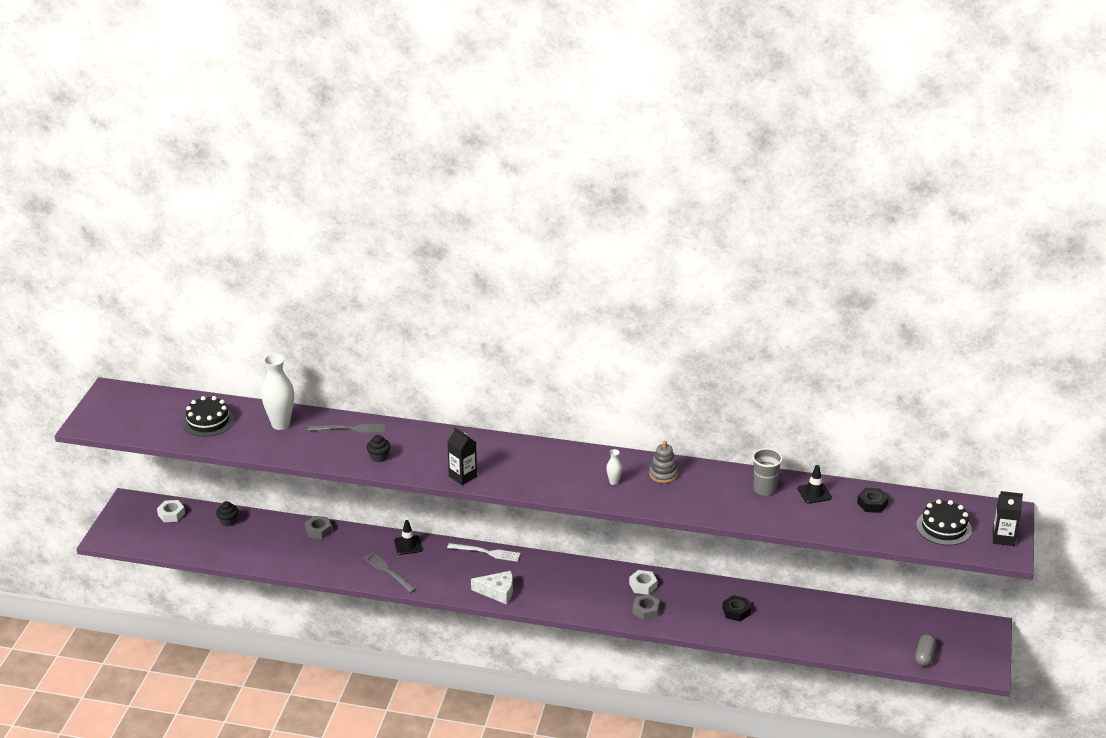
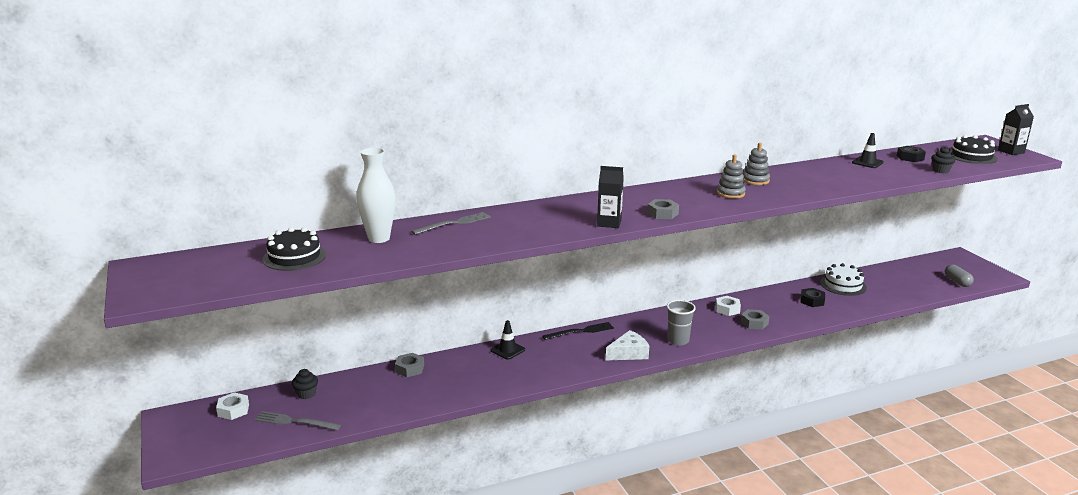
camera: 35 degrees left, 10 degrees down
grey fork [363,552,416,593] -> grey fork moved to [255,411,341,430]
black cupcake [366,435,390,462] -> black cupcake moved to [931,147,955,173]
white fork [447,543,521,562] -> black fork [542,322,614,340]
white vase [606,449,622,485] -> grey stacking toy [717,154,746,199]
grey cup [752,448,783,496] -> grey cup moved to [667,300,696,345]
none -> grey nut [647,199,679,219]
none -> white cake [820,263,867,296]

